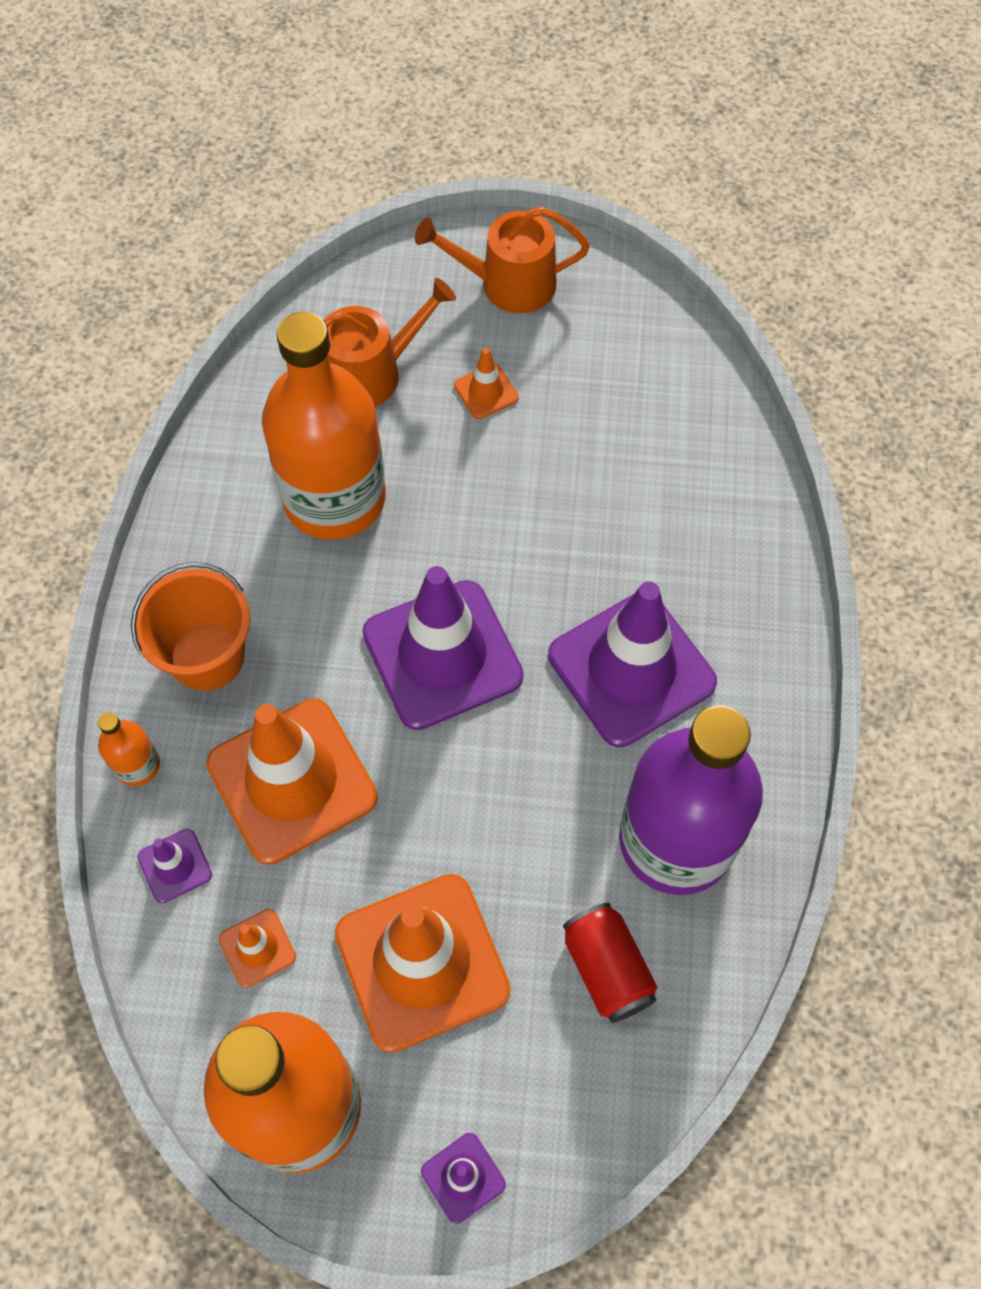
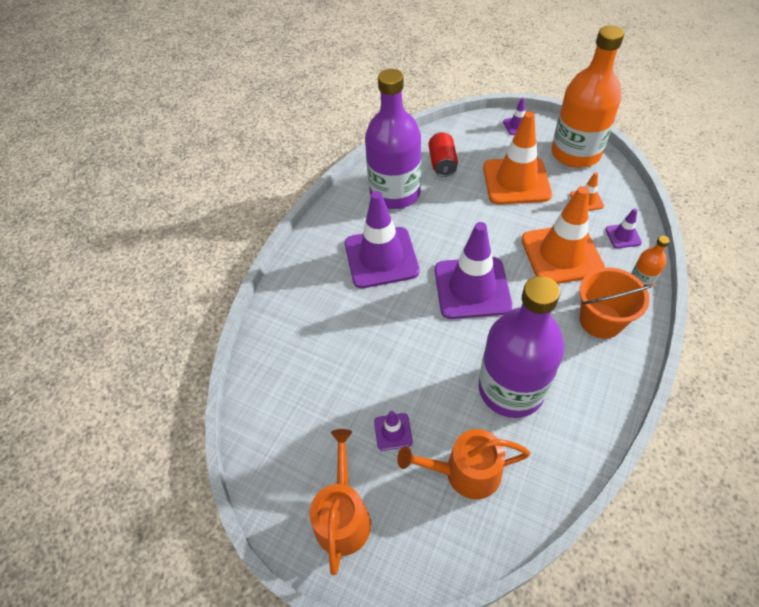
camera: 155 degrees left, 10 degrees down
orange bottle [262,312,386,540] -> purple bottle [479,276,564,418]
orange watering can [415,207,590,313] -> orange watering can turned 105 degrees counterclockwise [310,429,371,575]
orange traffic cone [454,347,519,419] -> purple traffic cone [374,411,413,451]

